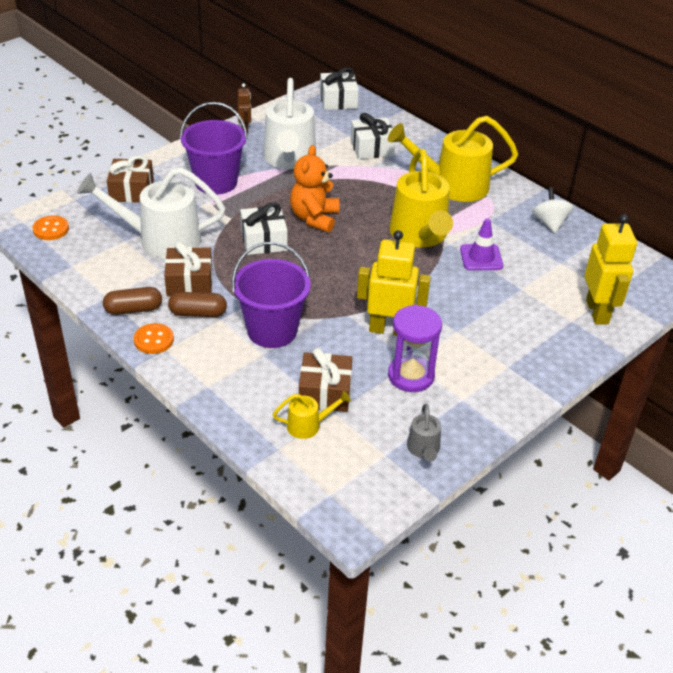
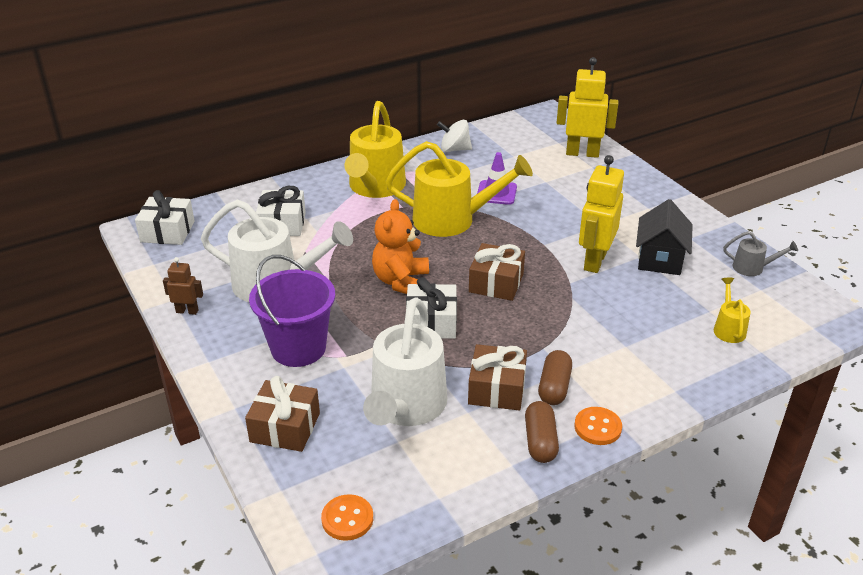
camera: 75 degrees left, 5 degrees down
purple bucket [232,242,311,348] -> none
orange teddy bear [290,145,339,232] -> orange teddy bear turned 75 degrees clockwise [372,199,429,294]
brown gift [299,348,352,412] -> brown gift moved to [469,243,525,301]
purple hourglass [388,305,442,392] -> black house [636,199,693,275]

